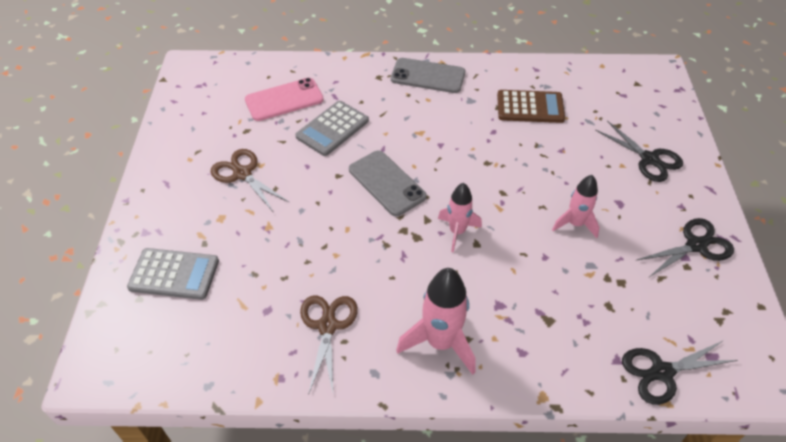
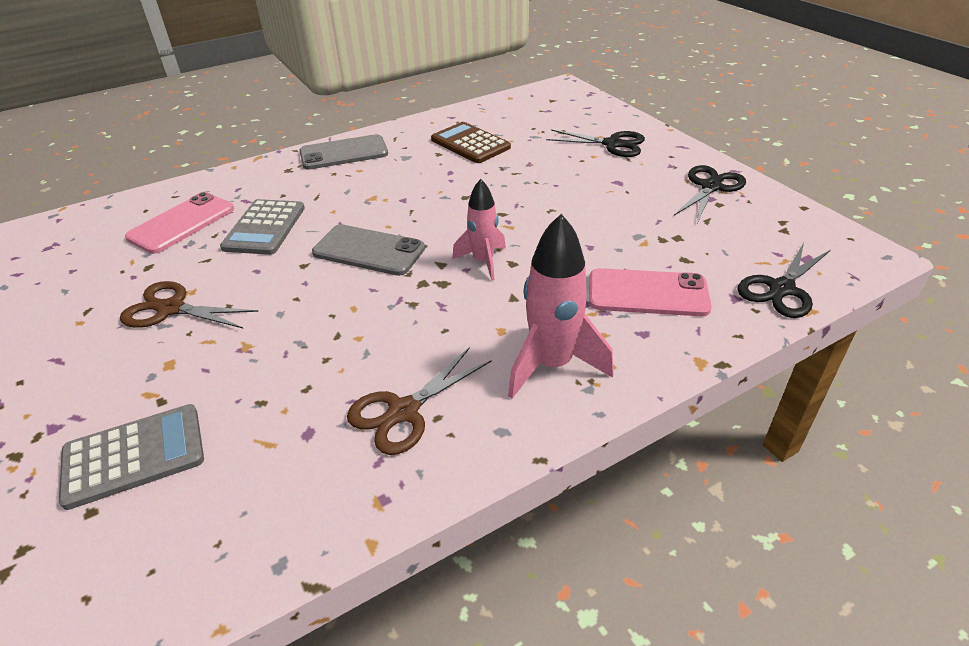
camera: 30 degrees left, 10 degrees down
brown scissors [300,296,358,395] -> brown scissors turned 105 degrees counterclockwise [347,347,492,455]
brown calculator [497,90,565,123] -> brown calculator turned 105 degrees counterclockwise [431,122,511,163]
pink rocket [552,175,600,238] -> none
none -> pink phone [589,268,712,316]

